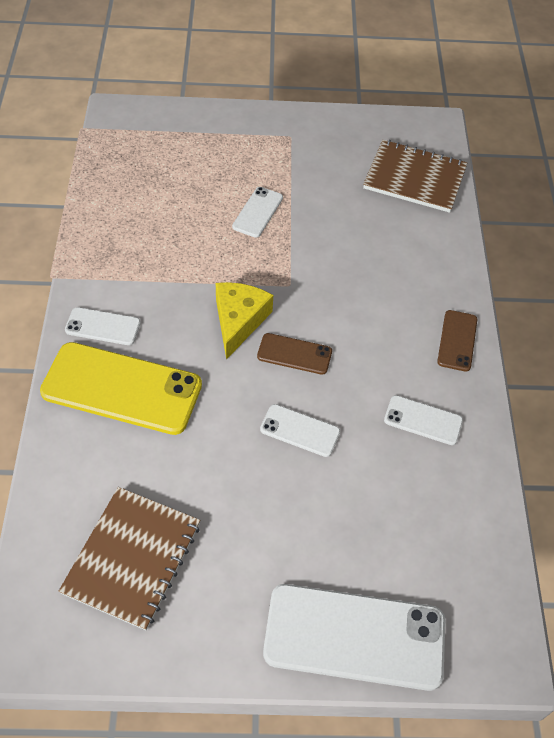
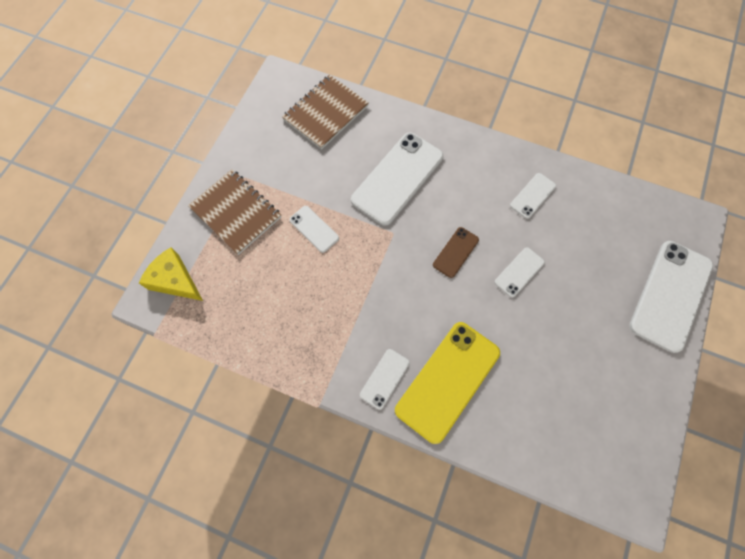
camera: 65 degrees left, 15 degrees up
brown notebook [59,487,200,631] -> brown notebook moved to [188,169,281,255]
yellow cheese [216,282,273,360] -> yellow cheese moved to [139,248,203,301]
brown phone [437,310,477,372] -> none
none -> white phone [351,132,443,226]

